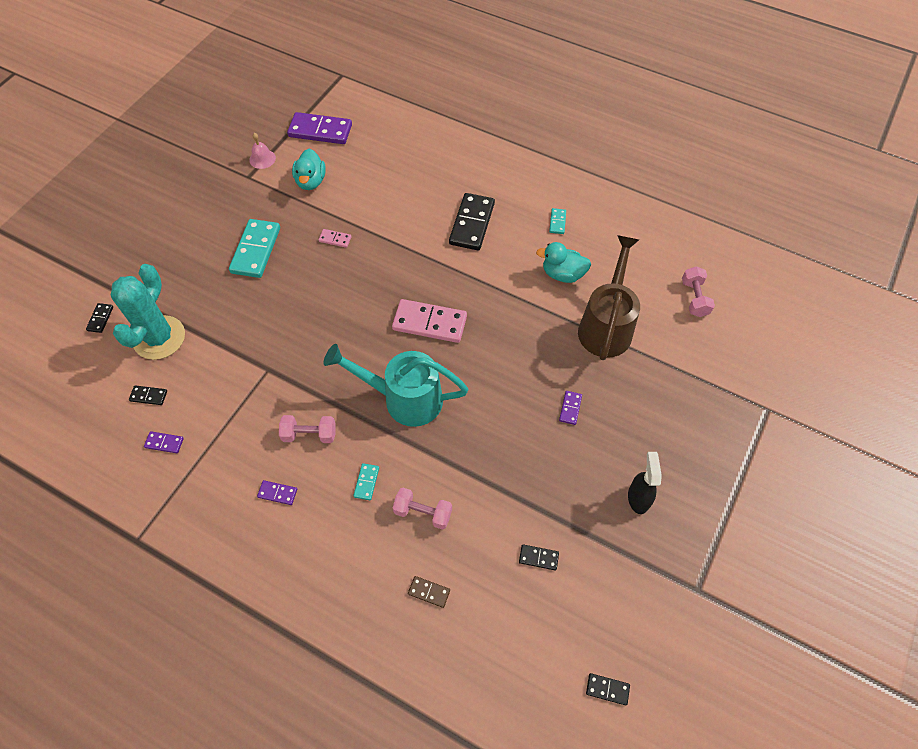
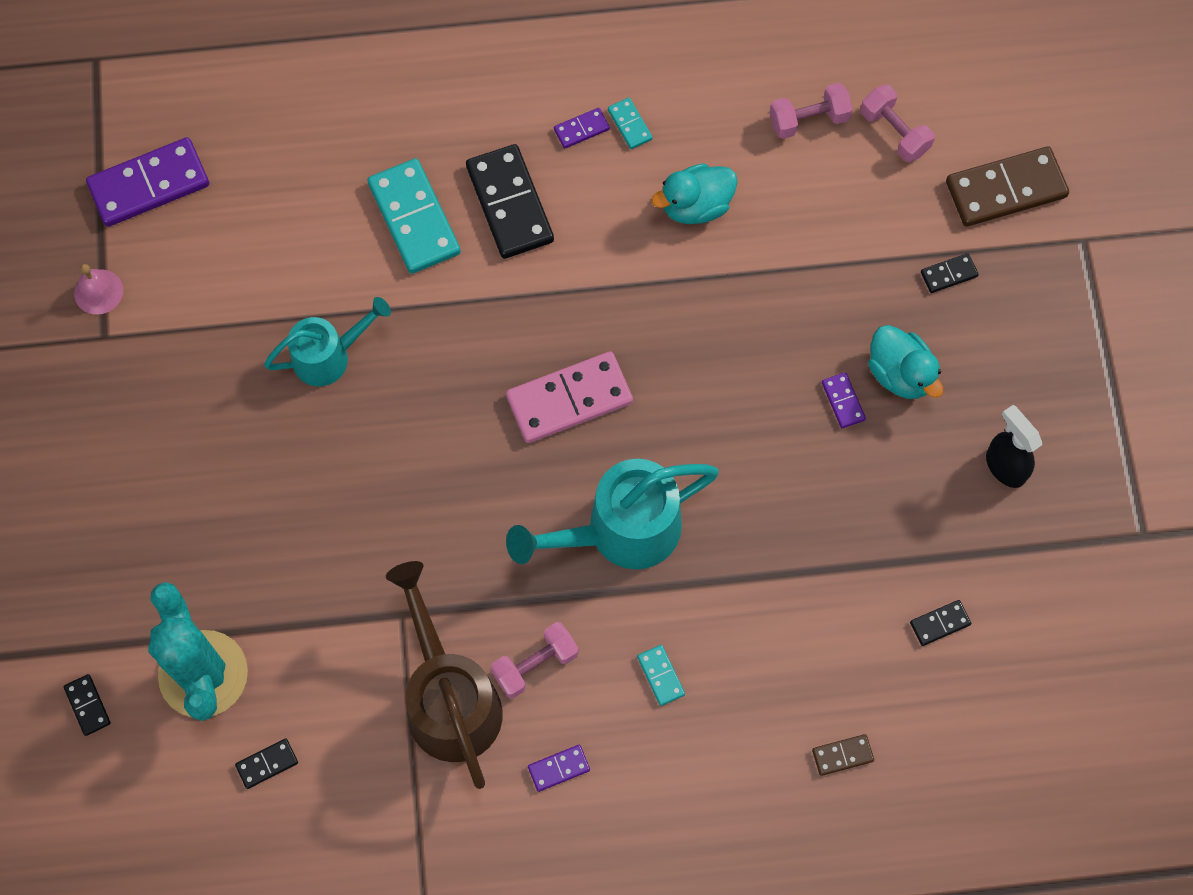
camera: 35 degrees left, 10 degrees up
purple domino [144,431,184,453] -> purple domino moved to [554,108,610,149]
turquoise domino [229,219,280,278] -> turquoise domino moved to [367,158,461,274]
turquoise duck [292,149,326,190] -> turquoise duck moved to [868,325,943,399]
pink domino [319,229,352,248] -> turquoise watering can [264,297,391,386]
pink dumbbell [393,488,452,530] -> pink dumbbell moved to [770,83,853,139]
brown watering can [578,235,640,360] -> brown watering can moved to [386,561,503,789]
black domino [586,673,630,705] -> black domino moved to [921,253,979,293]
none -> brown domino [946,146,1069,227]

